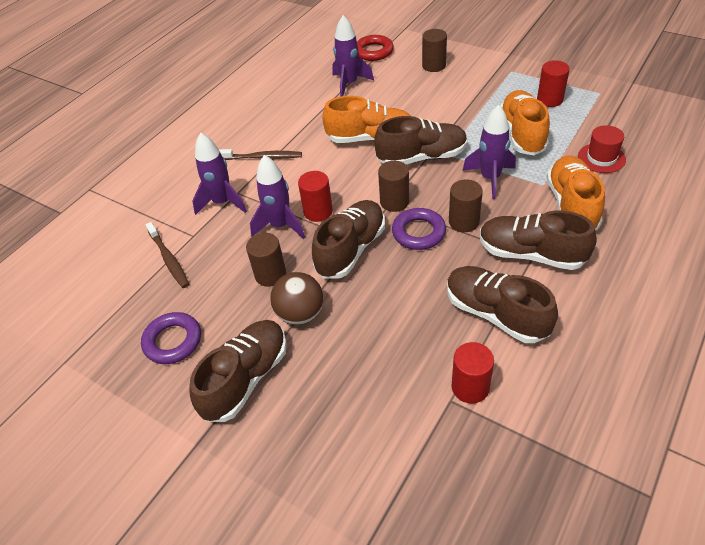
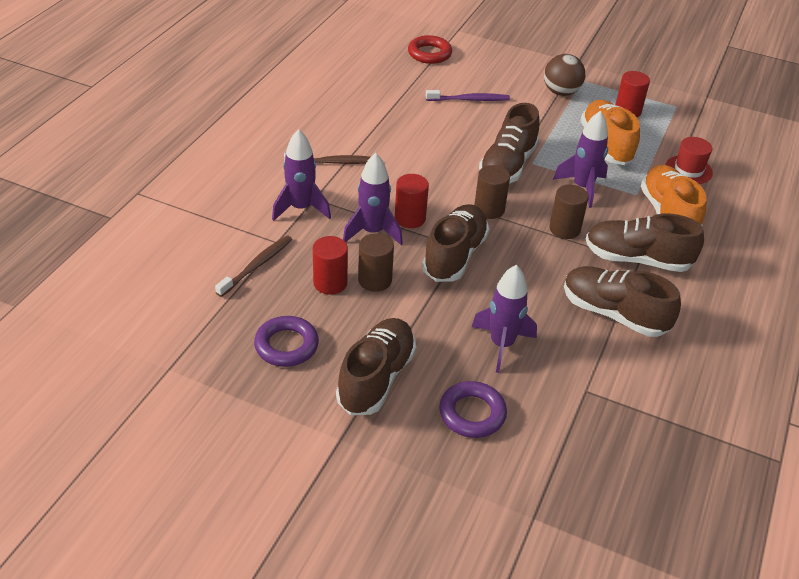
camera: 15 degrees left, 5 degrees down
brown toothbrush [146,222,189,288] -> brown toothbrush turned 105 degrees counterclockwise [215,235,292,297]
brown ball [270,272,323,325] -> brown ball moved to [544,54,585,96]
orange shoe [322,96,411,143] -> none
purple rocket [332,15,374,97] -> purple rocket moved to [472,265,537,373]
brown shoe [375,116,468,164] -> brown shoe turned 135 degrees clockwise [479,103,539,184]
purple ring [392,208,446,250] -> purple ring moved to [439,381,507,438]
brown cylinder [422,29,447,72] -> none
red cylinder [452,342,494,404] -> red cylinder moved to [313,236,348,295]
none -> purple toothbrush [426,90,510,101]

